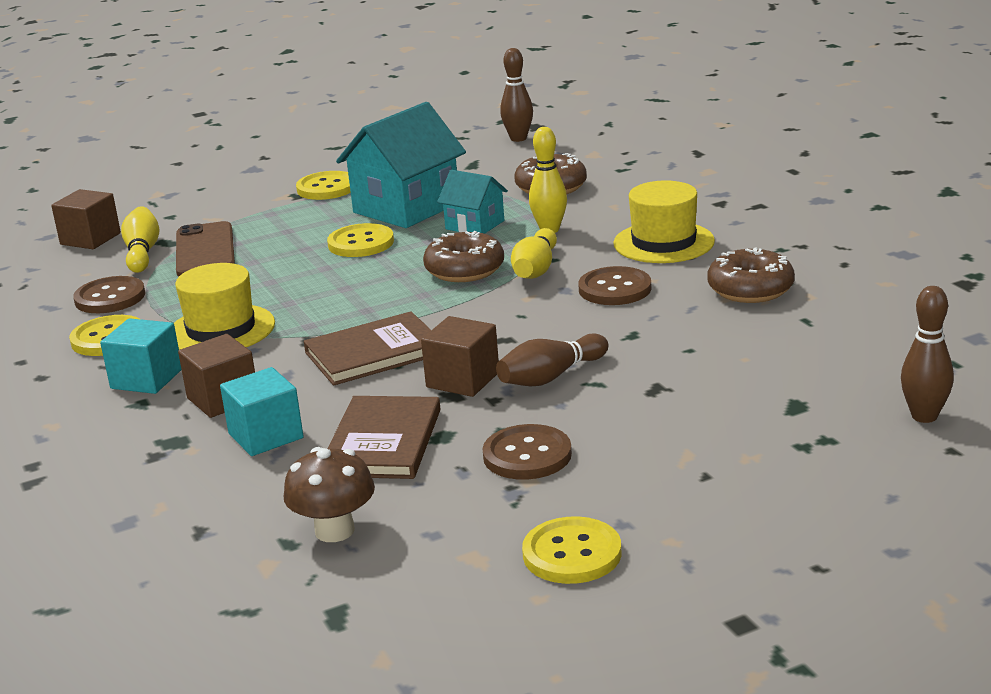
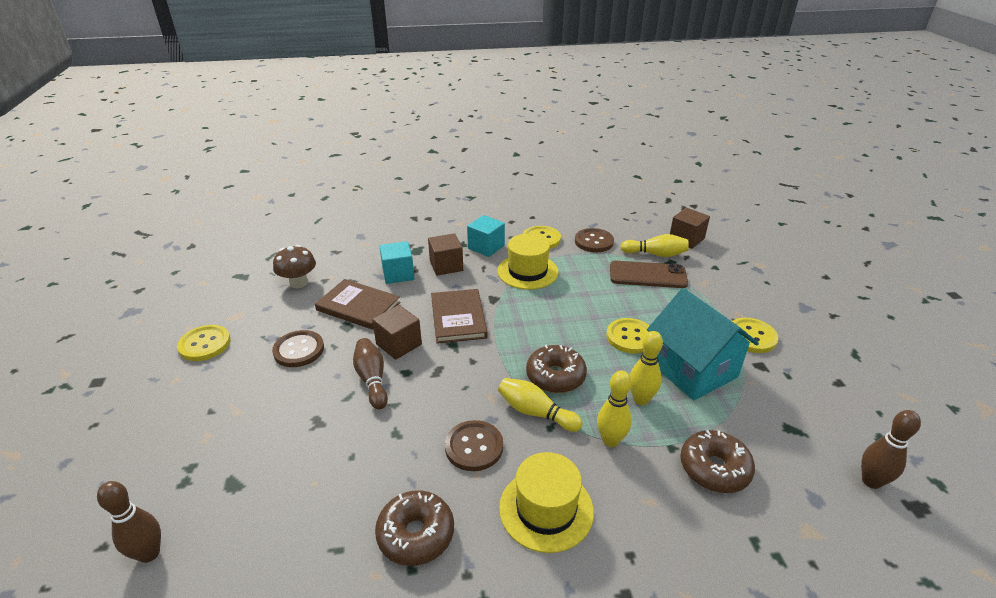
camera: 105 degrees right, 10 degrees up
turquoise house [437,170,508,234] -> yellow bowling pin [630,331,663,405]

